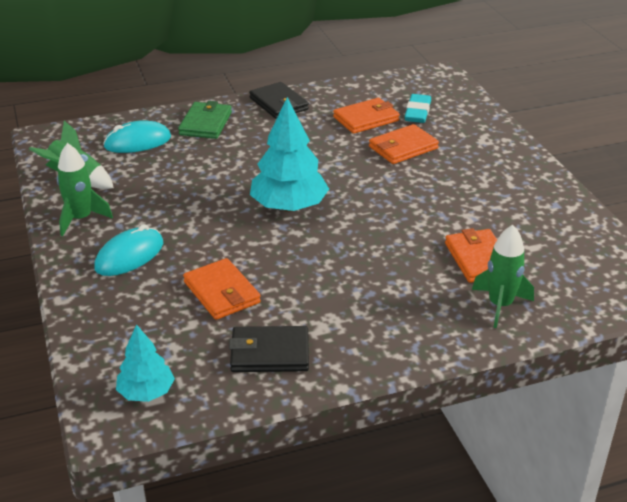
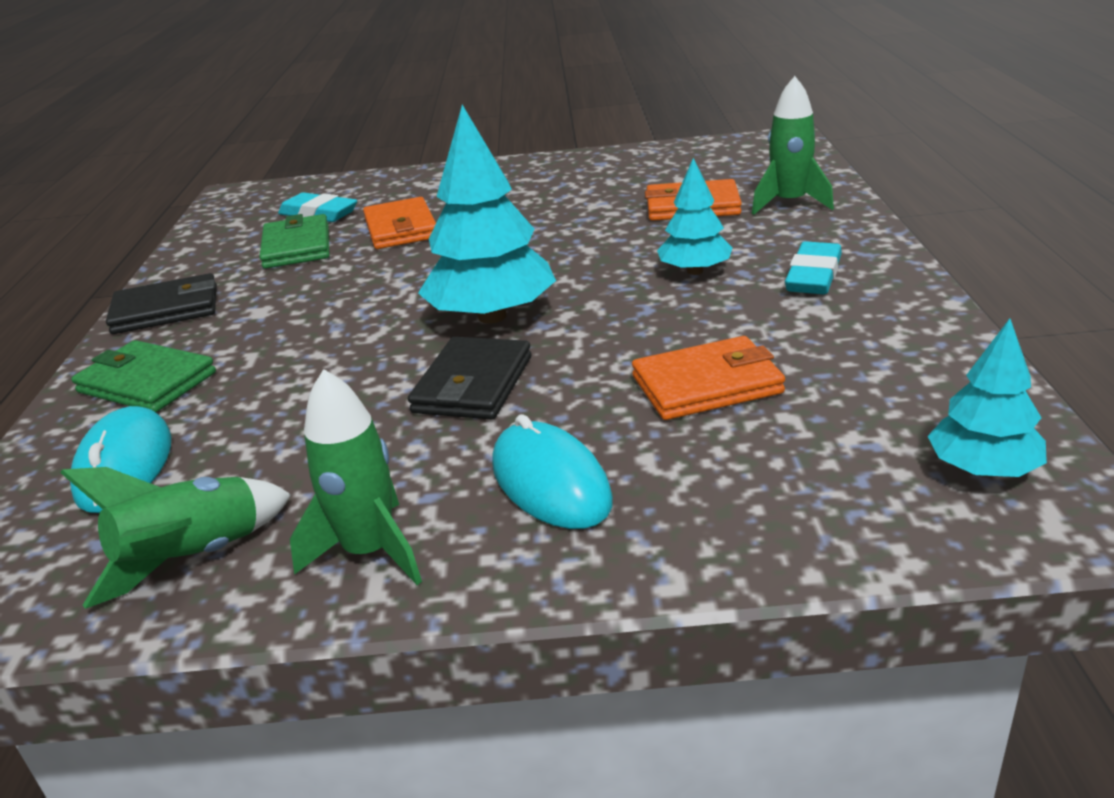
camera: 70 degrees left, 5 degrees down
black wallet [229,326,309,372] -> black wallet moved to [408,337,531,419]
orange wallet [333,98,400,134] -> green wallet [259,214,329,269]
none -> turquoise tree [657,158,733,275]
none -> turquoise eraser [785,241,842,294]

